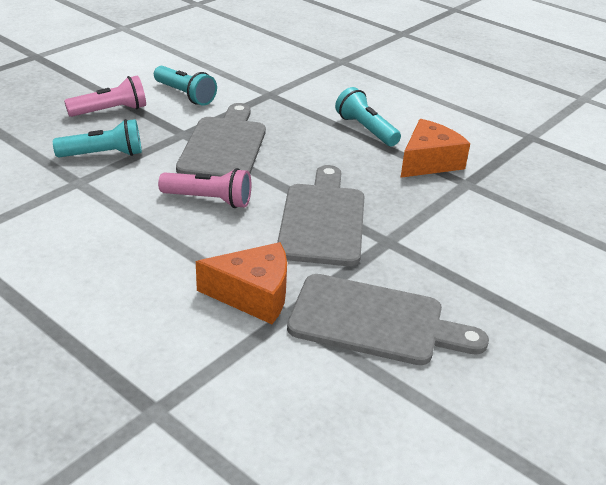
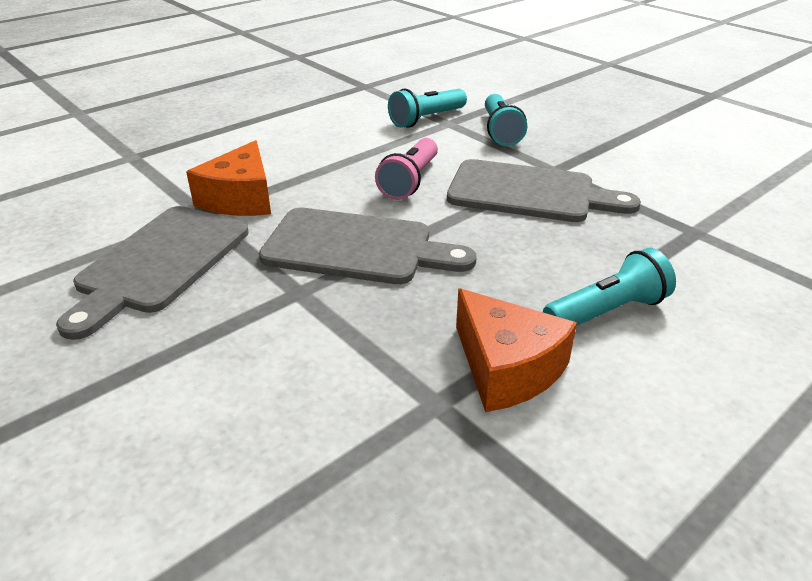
camera: 100 degrees right, 0 degrees up
pink flashlight [64,75,146,117] -> none
turquoise flashlight [154,66,217,106] -> turquoise flashlight moved to [388,89,467,128]

